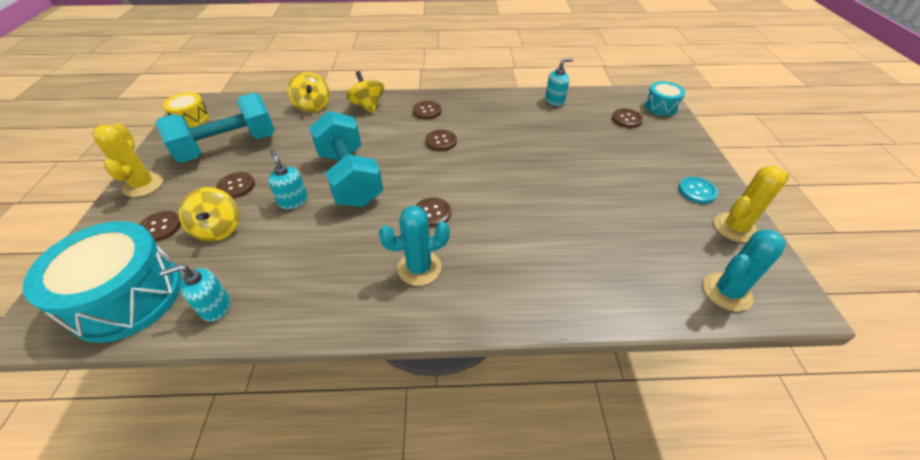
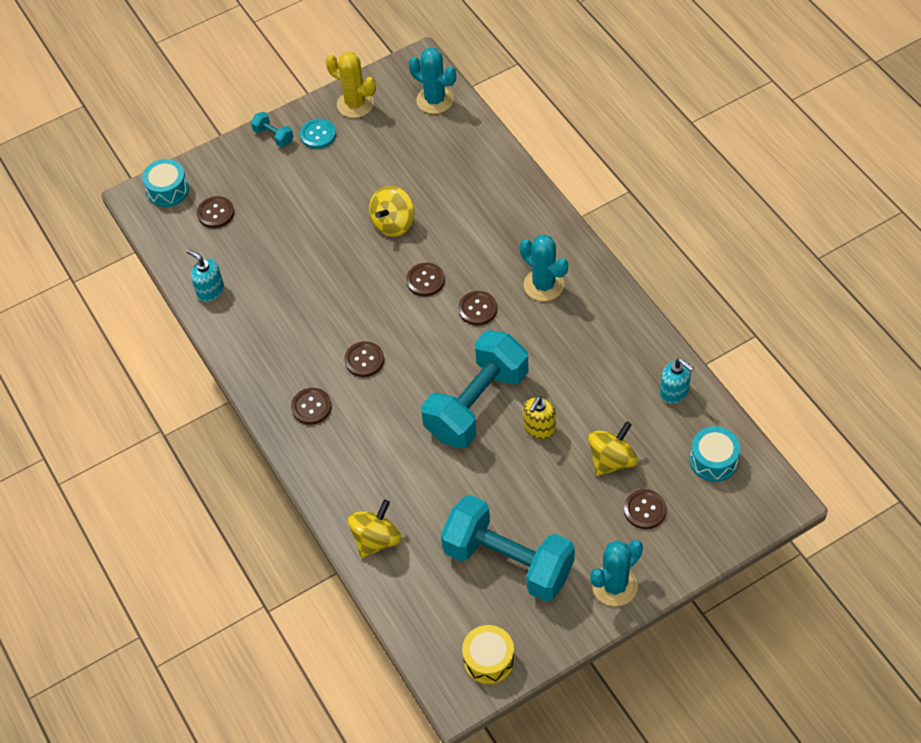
camera: 115 degrees left, 10 degrees up
turquoise drum [23,221,182,343] -> turquoise drum [690,426,740,482], size x0.51
yellow cactus [93,123,164,197] -> turquoise cactus [590,540,643,606]
brown button [216,172,255,198] -> brown button moved to [406,263,445,296]
turquoise soap dispenser [268,150,308,209] -> yellow soap dispenser [523,396,556,439]
yellow spinning top [346,71,384,114] -> yellow spinning top moved to [369,186,414,237]
none -> turquoise dumbbell [251,112,294,147]

